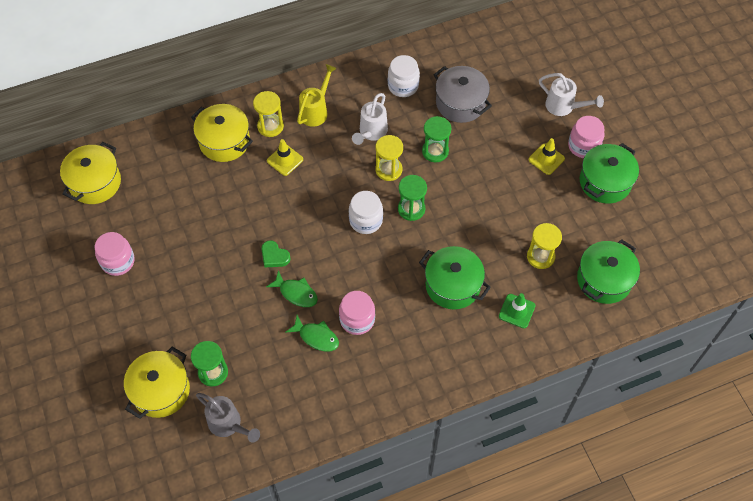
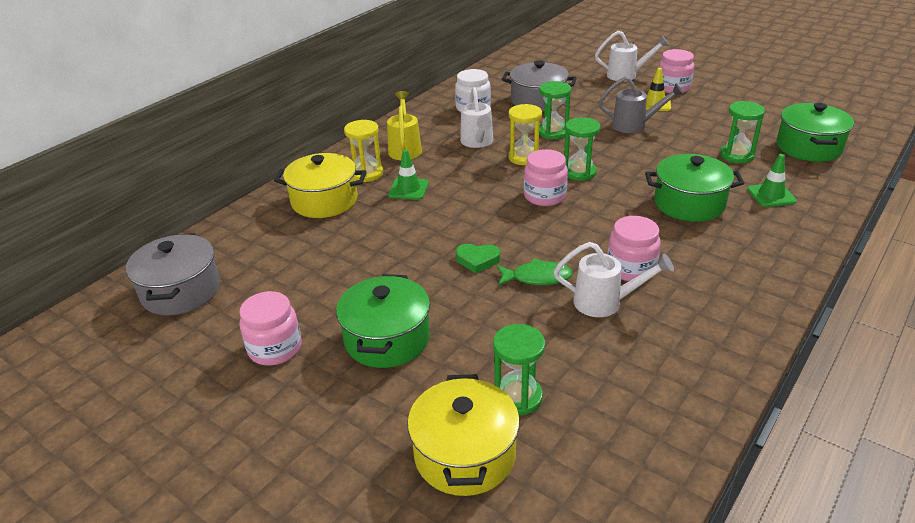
camera: 30 degrees left, 25 degrees down
yellow pot [60,142,121,204] -> grey pot [126,233,220,315]
grey watering can [196,393,260,443] -> grey watering can moved to [599,76,684,133]
yellow traffic cone [267,139,303,176] -> green traffic cone [388,149,429,200]
green fish [285,315,339,352] -> white watering can [554,242,674,317]
white jar [349,191,383,234] -> pink jar [524,149,568,206]
yellow hourglass [527,223,562,269] -> green hourglass [720,101,765,163]
green pot [580,143,639,203] -> green pot moved to [336,274,430,368]

